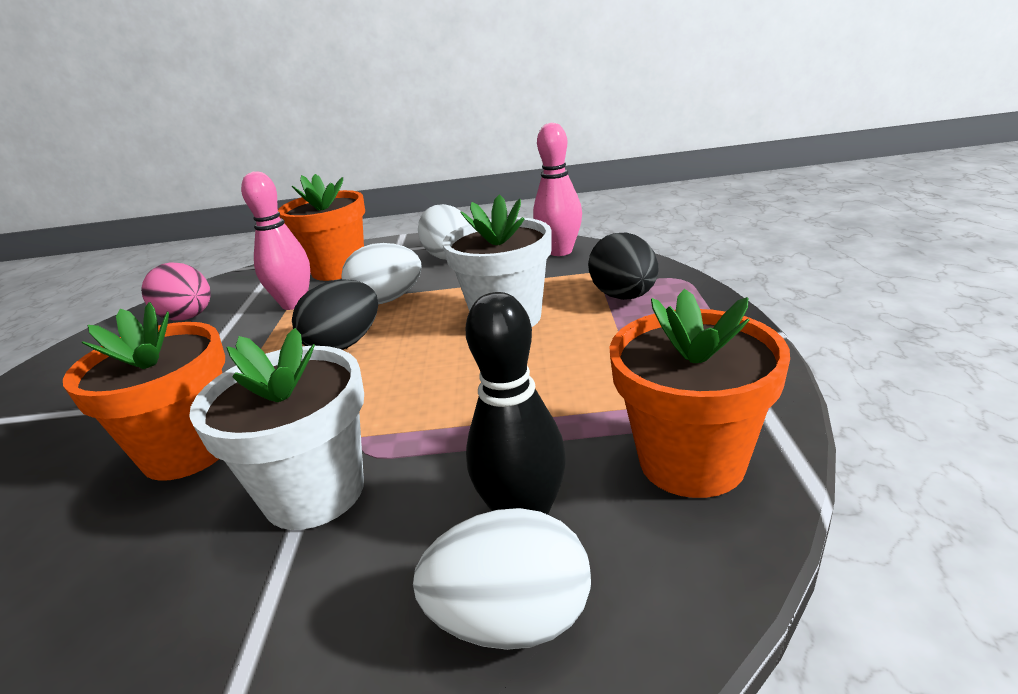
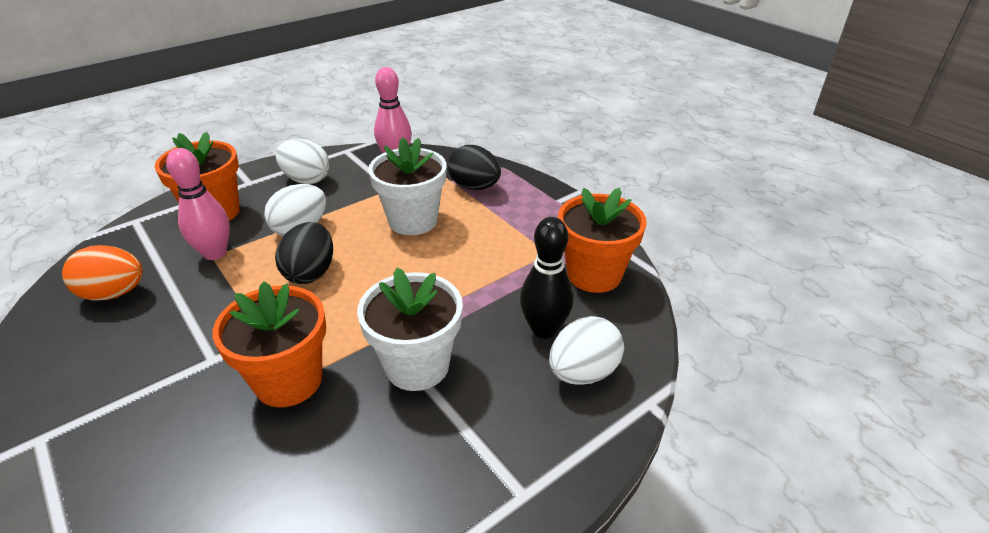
camera: 40 degrees left, 10 degrees up
pink egg [141,262,211,320] -> orange egg [62,245,143,301]

